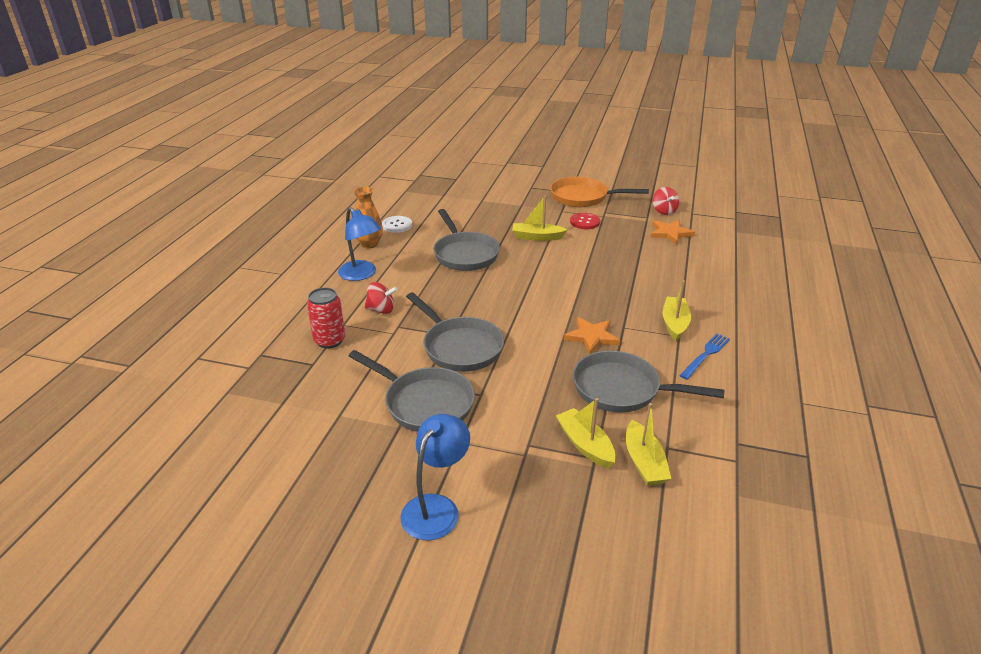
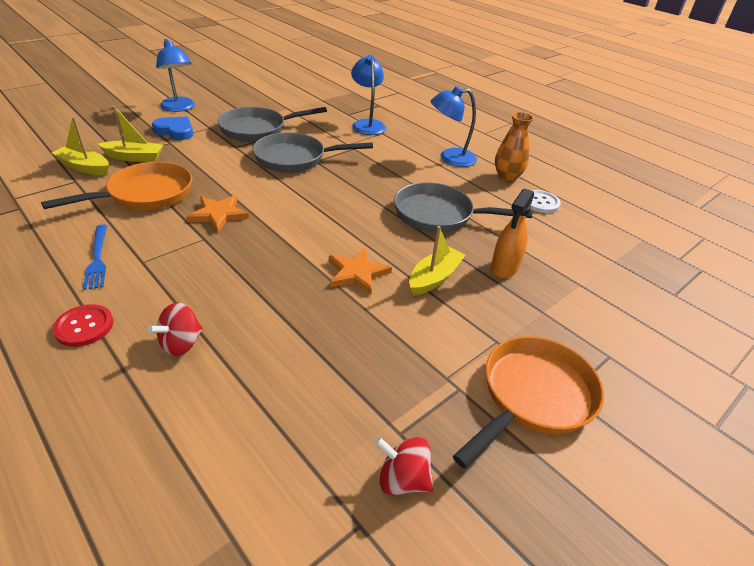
camera: 120 degrees right, 5 degrees up
red can [307,288,345,349] -> blue lamp [351,55,386,135]
red spinning top [364,282,398,314] -> red spinning top moved to [147,302,203,356]
red button [570,213,600,229] -> red button moved to [52,304,113,347]
grey pan [573,351,725,413] -> orange pan [41,162,192,210]
orange star [650,220,695,245] -> orange star moved to [329,248,392,295]
yellow boat [663,280,691,341] -> none
none -> blue heart [152,116,193,140]
none -> orange spray bottle [491,188,534,278]

